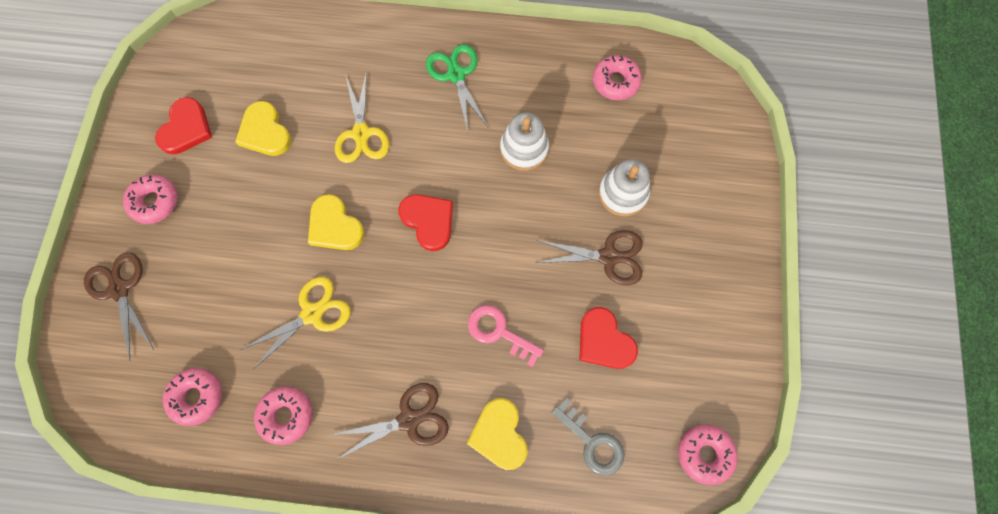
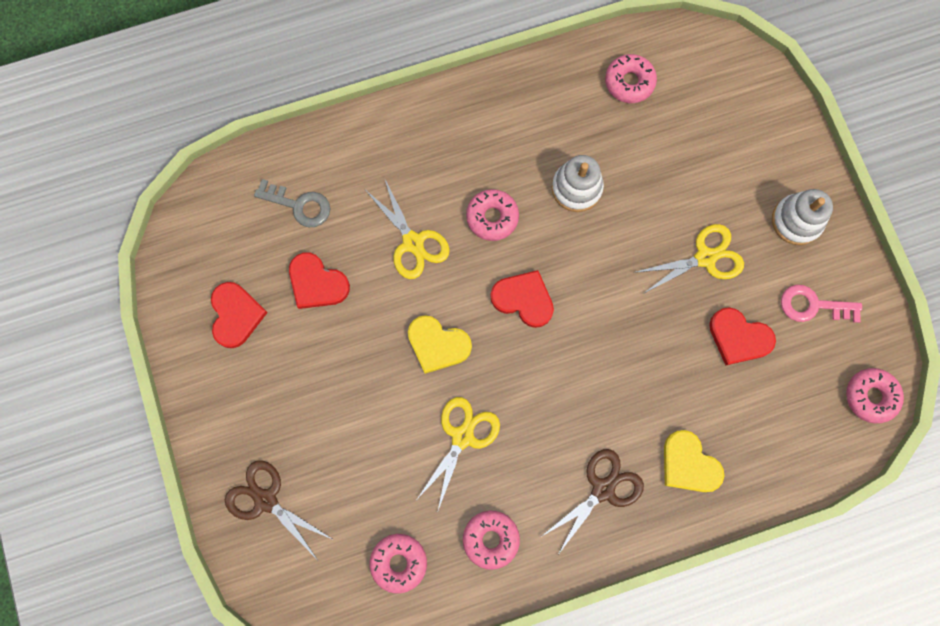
camera: 25 degrees left, 5 degrees up
pink donut [123,175,178,224] -> pink donut moved to [466,189,519,241]
yellow heart [235,101,291,156] -> red heart [289,252,350,309]
green scissors [426,44,488,132] -> none
pink key [468,305,544,367] -> pink key moved to [781,285,862,323]
brown scissors [536,230,642,285] -> yellow scissors [633,224,744,294]
grey key [552,398,625,476] -> grey key moved to [254,179,330,227]
white stacking toy [599,159,650,216] -> white stacking toy moved to [772,189,833,245]

